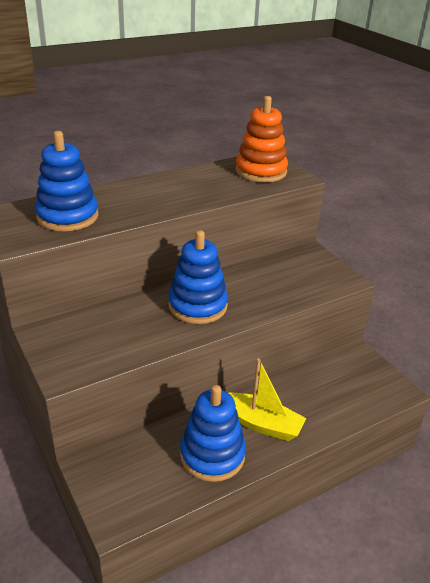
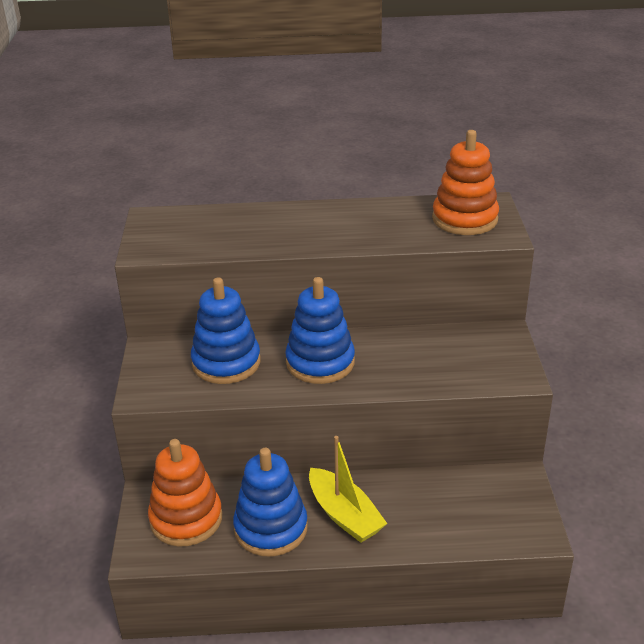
camera: 30 degrees right, 0 degrees up
blue stacking toy [35,131,99,231] -> blue stacking toy moved to [191,277,261,384]
none -> orange stacking toy [148,439,222,547]

